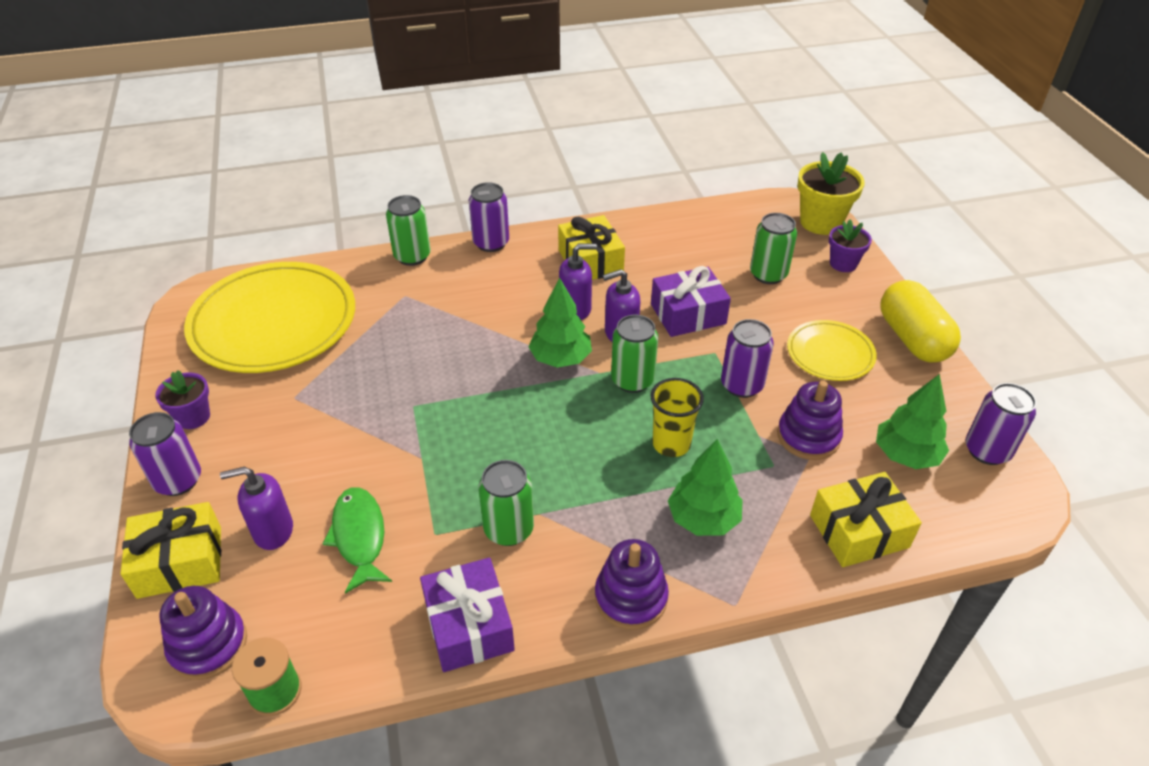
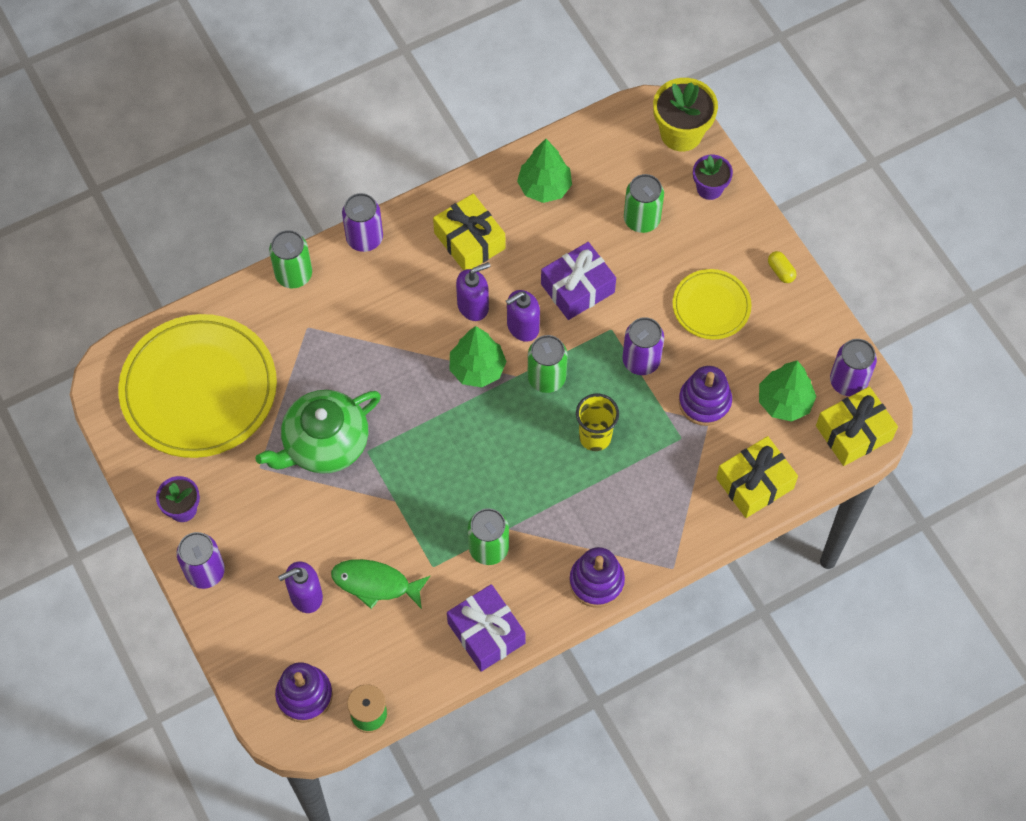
camera: 15 degrees left, 20 degrees up
yellow gift [120,502,221,599] -> yellow gift moved to [816,386,898,466]
green fish [323,487,392,594] -> green fish turned 45 degrees counterclockwise [331,559,430,609]
green tree [668,439,743,536] -> green tree moved to [517,139,572,203]
yellow capsule [880,280,961,363] -> yellow capsule [768,251,796,283], size x0.40
none -> green teapot [255,390,381,474]

